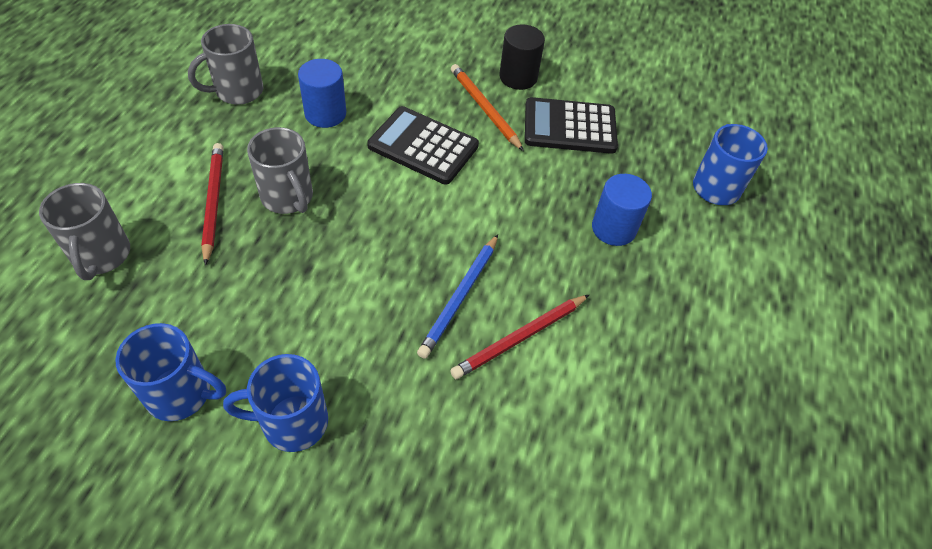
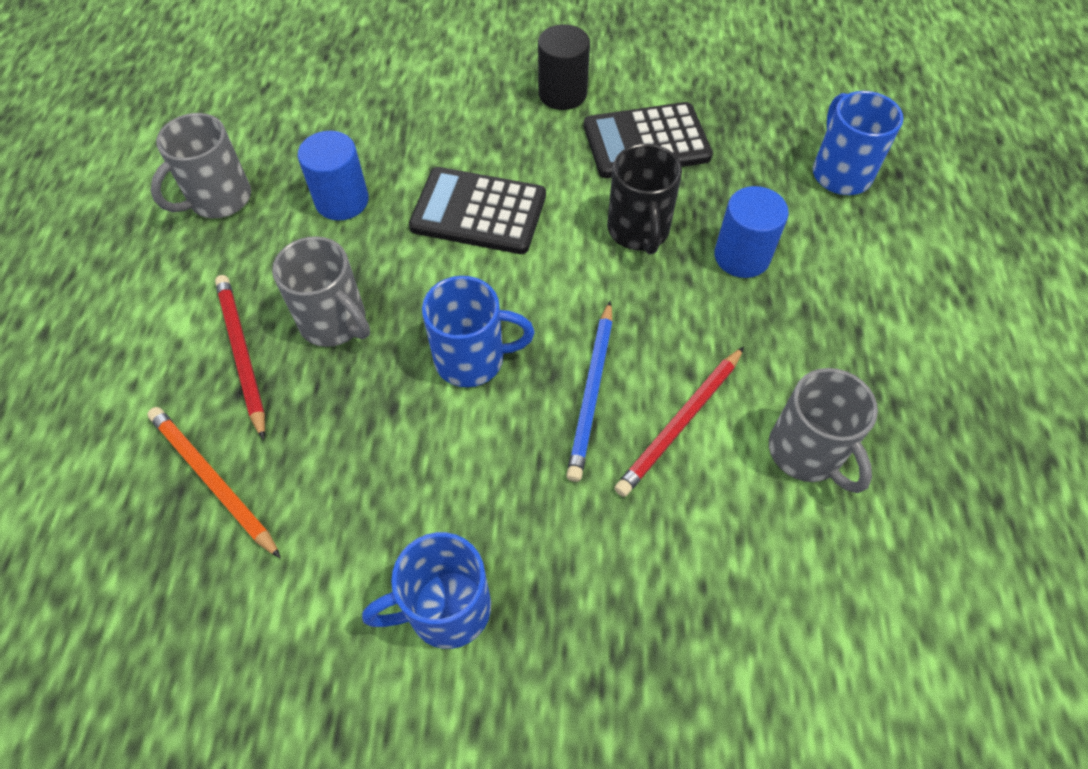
camera: 10 degrees left, 5 degrees up
grey mug [39,183,130,280] -> grey mug moved to [769,368,878,493]
blue mug [115,323,226,421] -> blue mug moved to [422,276,534,387]
orange pencil [451,64,524,151] -> orange pencil moved to [147,407,281,559]
none -> black mug [607,144,682,254]

